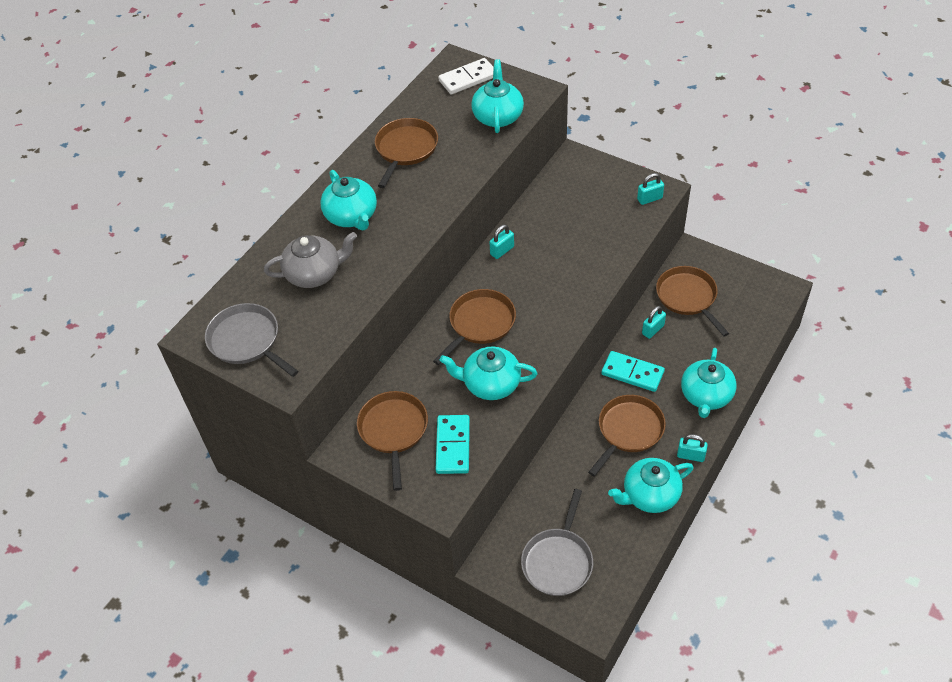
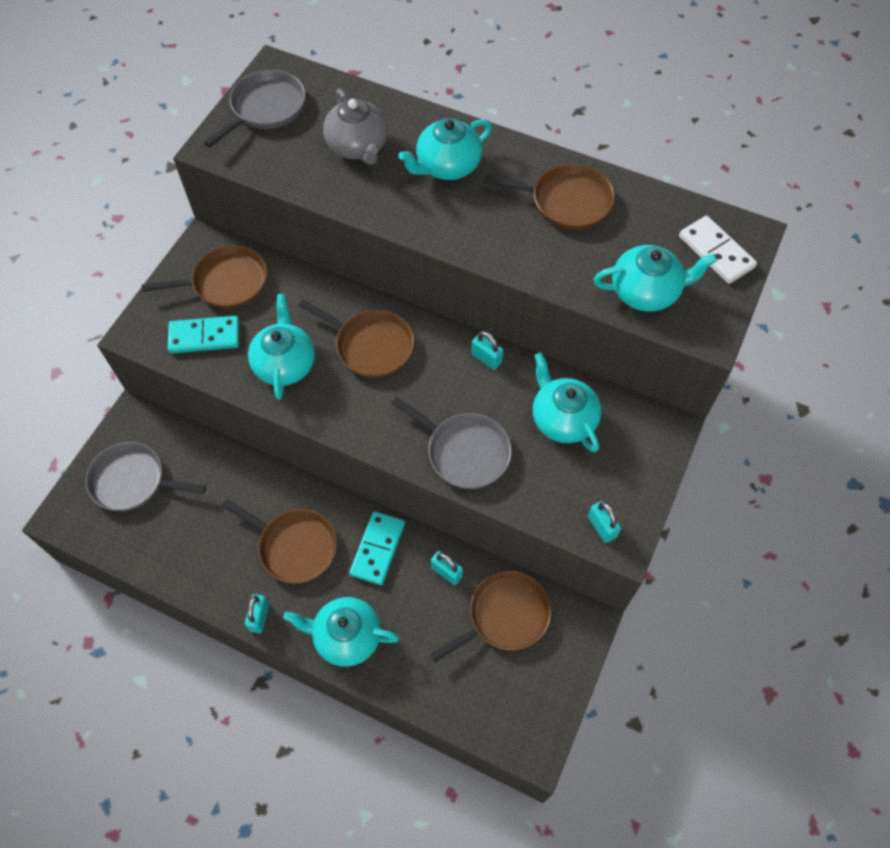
camera: 80 degrees right, 10 degrees up
turquoise teapot [608,458,694,513] -> turquoise teapot moved to [533,353,601,452]
none -> grey pan [391,397,512,489]

